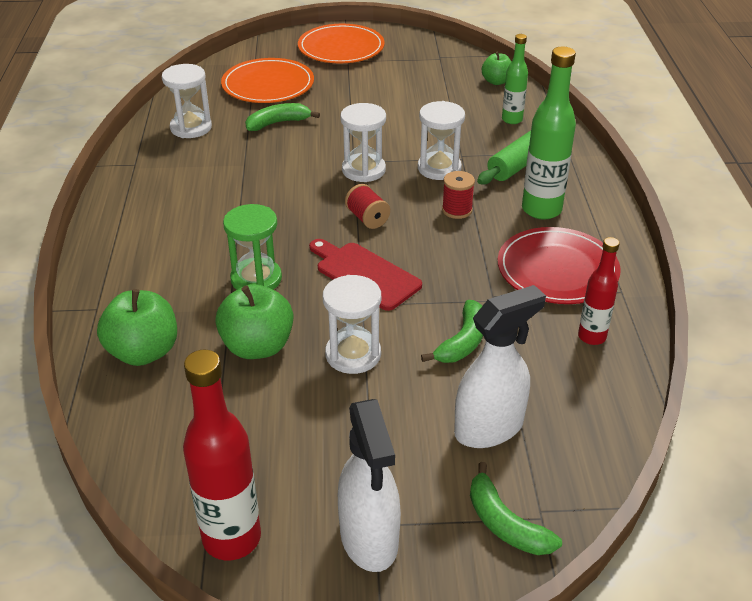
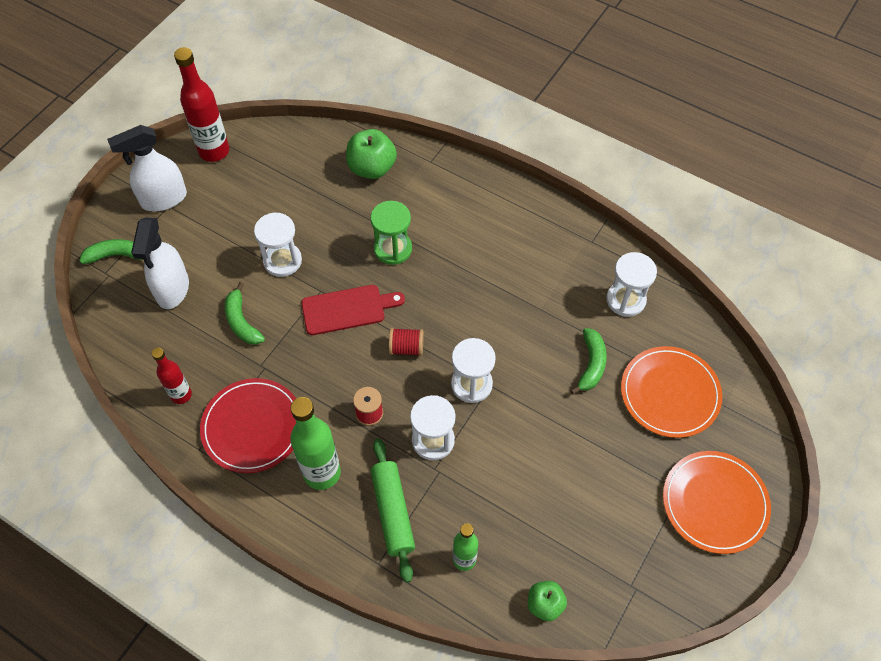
camera: 125 degrees right, 20 degrees up
green apple [215,284,293,359] -> none
white spray bottle [338,399,401,572] -> white spray bottle turned 45 degrees counterclockwise [107,125,187,211]

